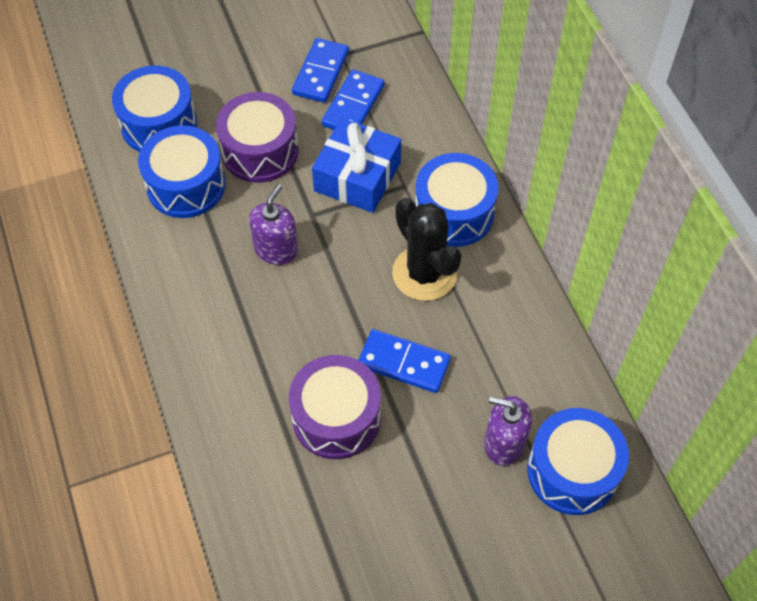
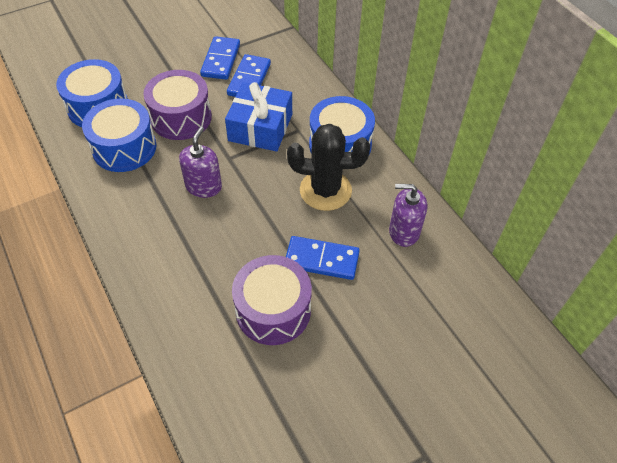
camera: 10 degrees left, 5 degrees down
black cactus [392,198,462,301] -> black cactus turned 45 degrees counterclockwise [287,124,370,211]
purple soap dispenser [484,396,532,466] -> purple soap dispenser moved to [389,184,427,247]
blue drum [527,408,629,515] -> none

